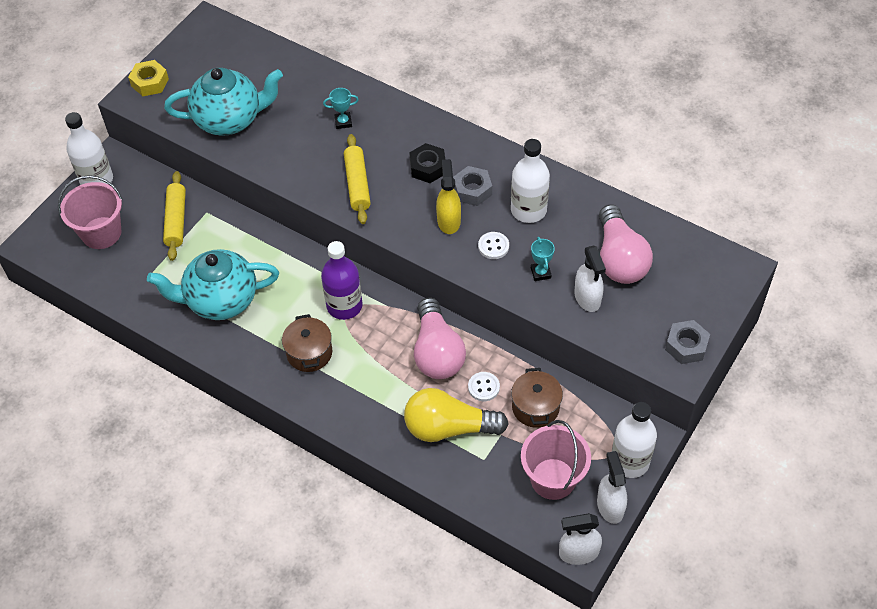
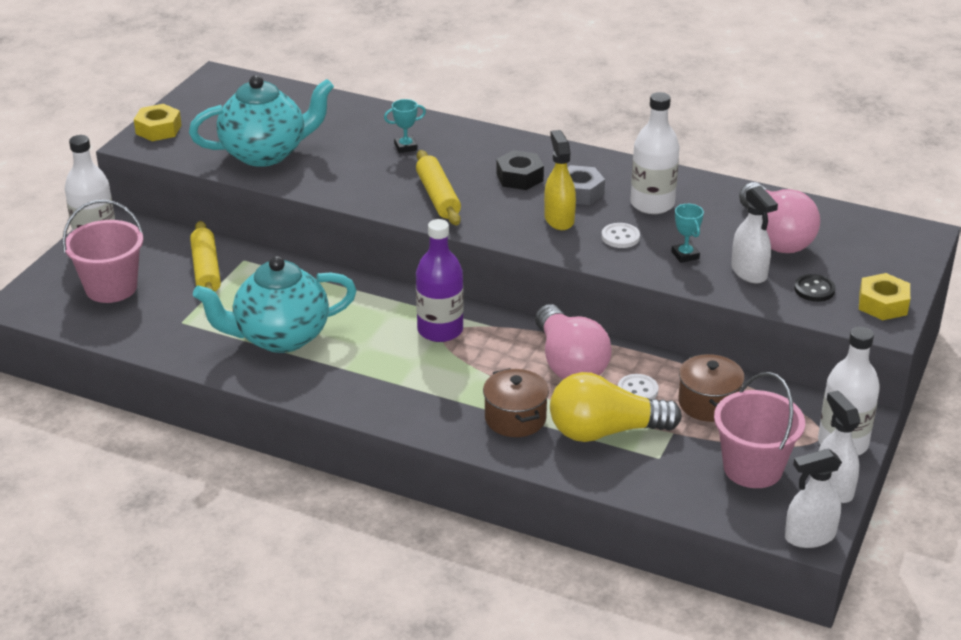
camera: 10 degrees left, 20 degrees down
brown pot [282,314,332,372] -> brown pot moved to [483,368,549,437]
grey nut [665,320,710,364] -> yellow nut [859,273,910,320]
none -> black button [794,274,836,302]

